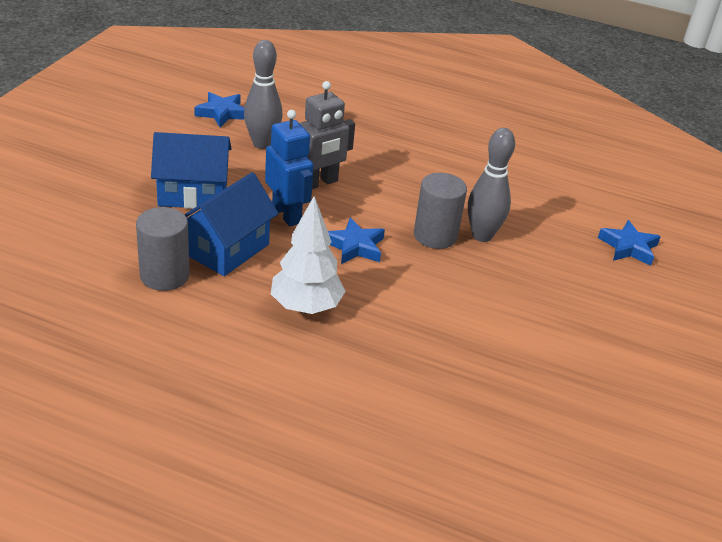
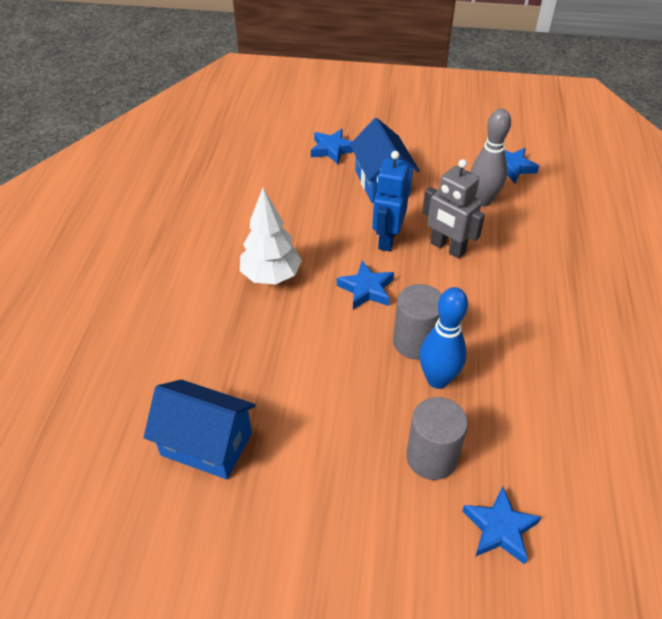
camera: 80 degrees right, 10 degrees up
grey cylinder [136,207,190,291] -> grey cylinder moved to [406,397,468,480]
blue house [184,172,279,276] -> blue house moved to [144,379,256,480]
blue robot [265,110,313,227] -> blue robot turned 150 degrees clockwise [372,151,410,251]
grey bowling pin [468,128,515,242] -> blue bowling pin [419,287,468,389]
none -> blue star [311,129,353,164]

